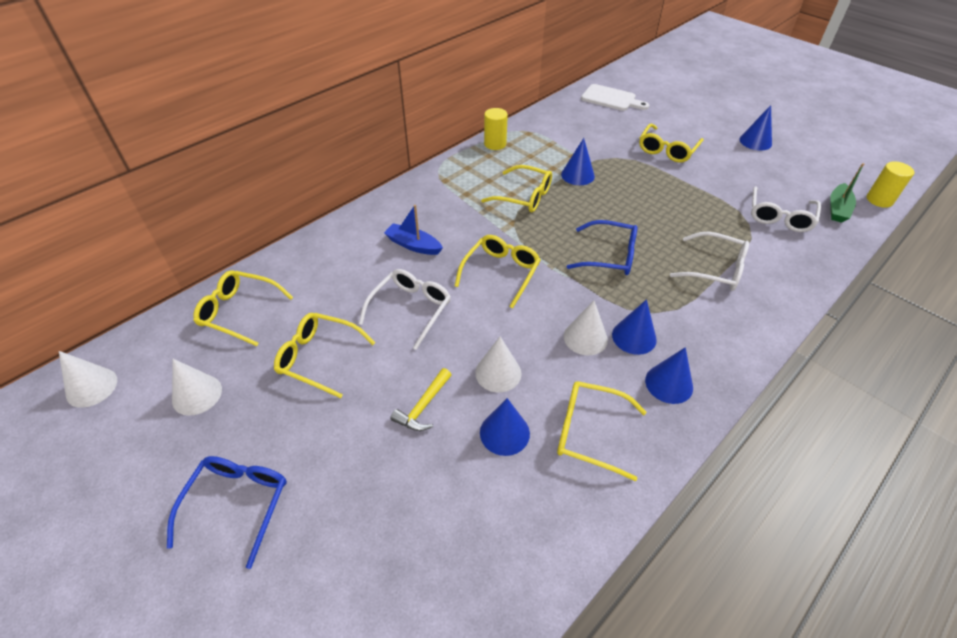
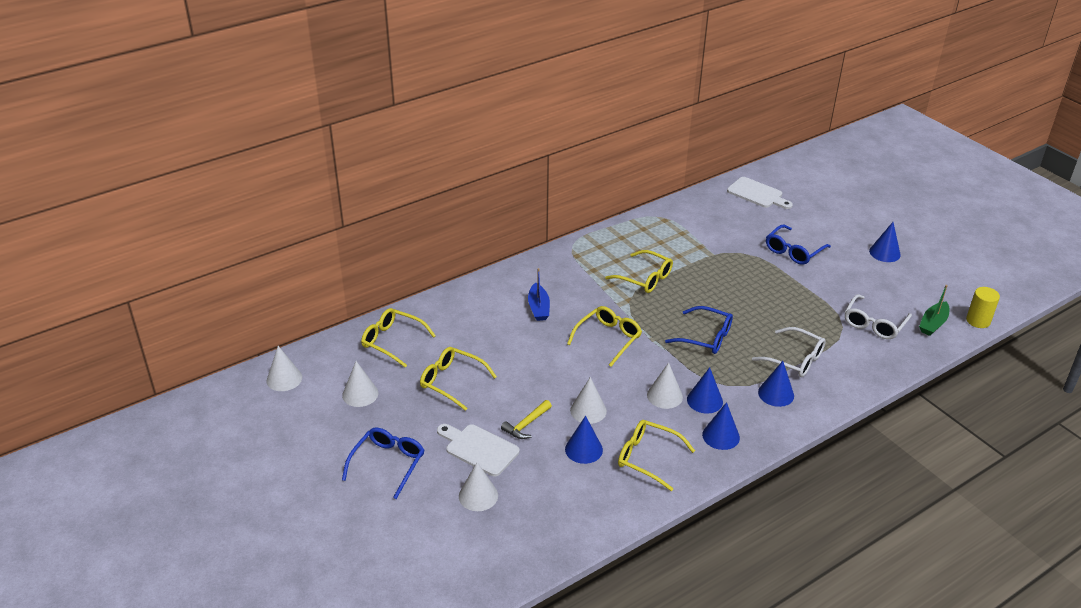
camera: 10 degrees right, 10 degrees down
white glasses [359,269,451,350] -> none
blue boat [384,205,443,255] -> blue boat turned 135 degrees counterclockwise [528,268,550,321]
yellow cylinder [484,108,508,150] -> none
blue cone [561,138,595,185] -> blue cone moved to [758,361,794,407]
yellow glasses [639,124,703,163] -> blue glasses [766,224,831,265]
none -> white cutting board [437,424,520,476]
none -> white cone [459,462,498,511]

